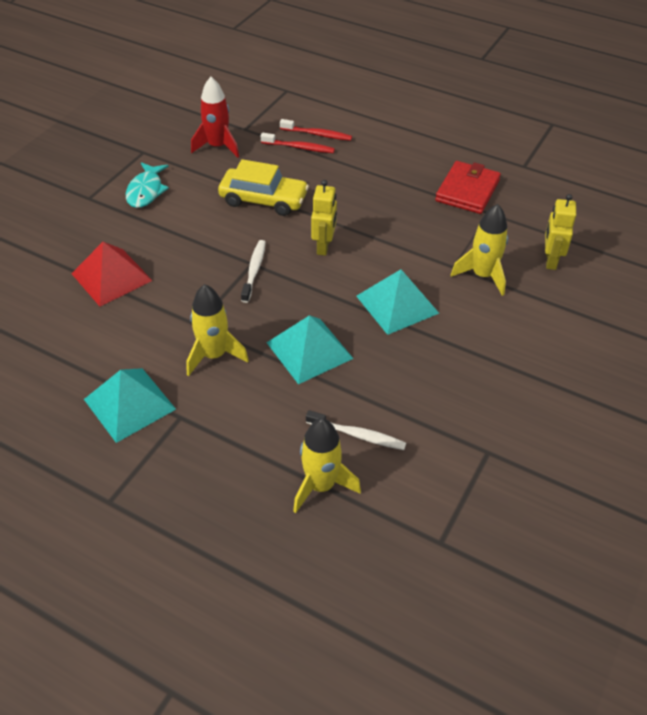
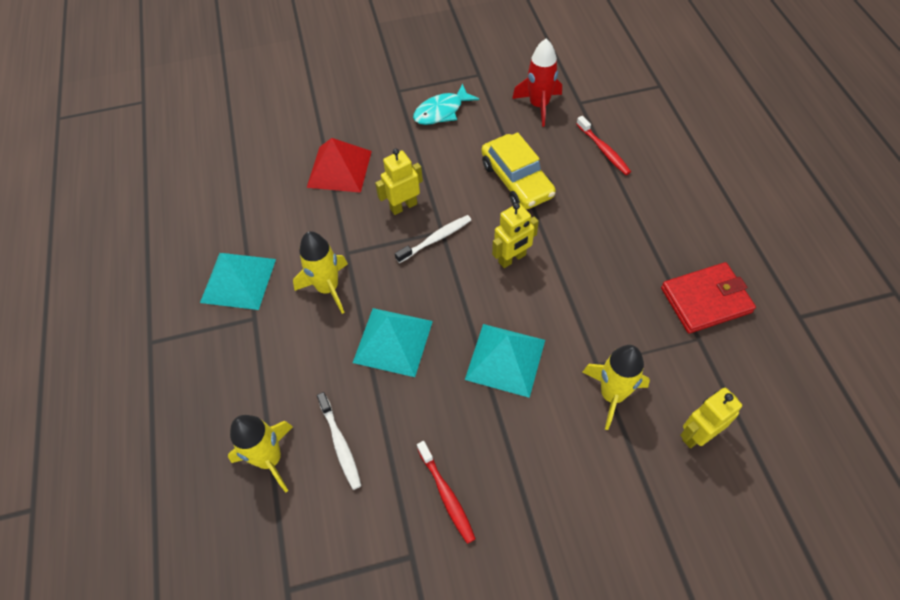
camera: 50 degrees right, 10 degrees up
red toothbrush [280,119,352,141] -> red toothbrush moved to [417,441,476,544]
none -> yellow robot [375,148,423,215]

